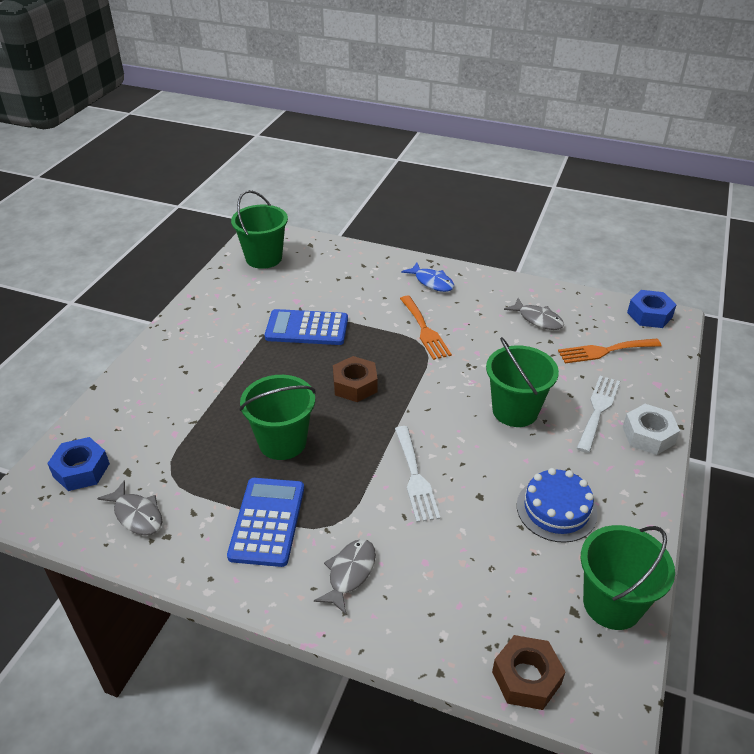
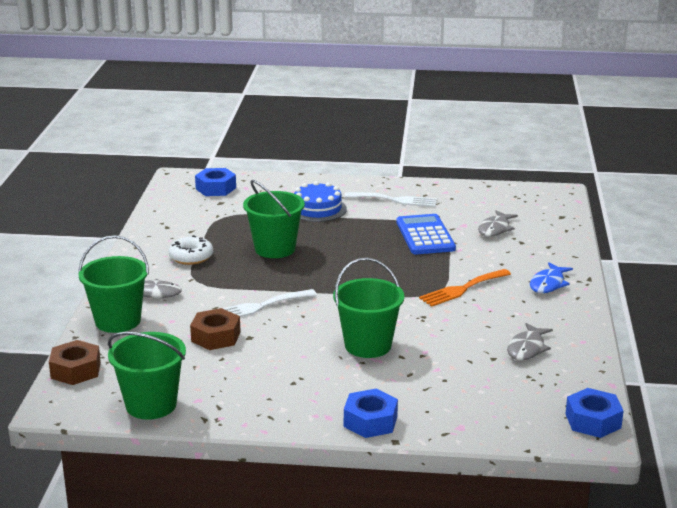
camera: 75 degrees right, 15 degrees down
grey fish [97,480,162,535] -> grey fish moved to [478,210,518,237]
blue calculator [227,478,304,567] -> white donut [168,235,213,265]
green bucket [231,190,288,269] -> green bucket moved to [78,235,149,333]
brown nut [333,356,378,402] -> brown nut moved to [190,308,241,350]
blue cake [517,468,597,543] -> blue cake moved to [294,181,347,222]
orange fork [558,339,661,363] -> none
white fork [577,376,620,453] -> white fork moved to [344,192,437,207]
white nut [623,404,680,455] -> blue nut [344,389,398,438]

